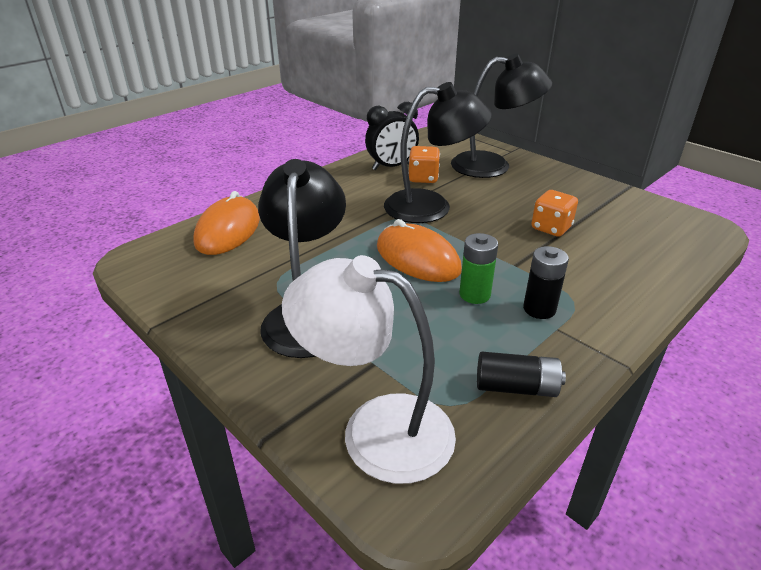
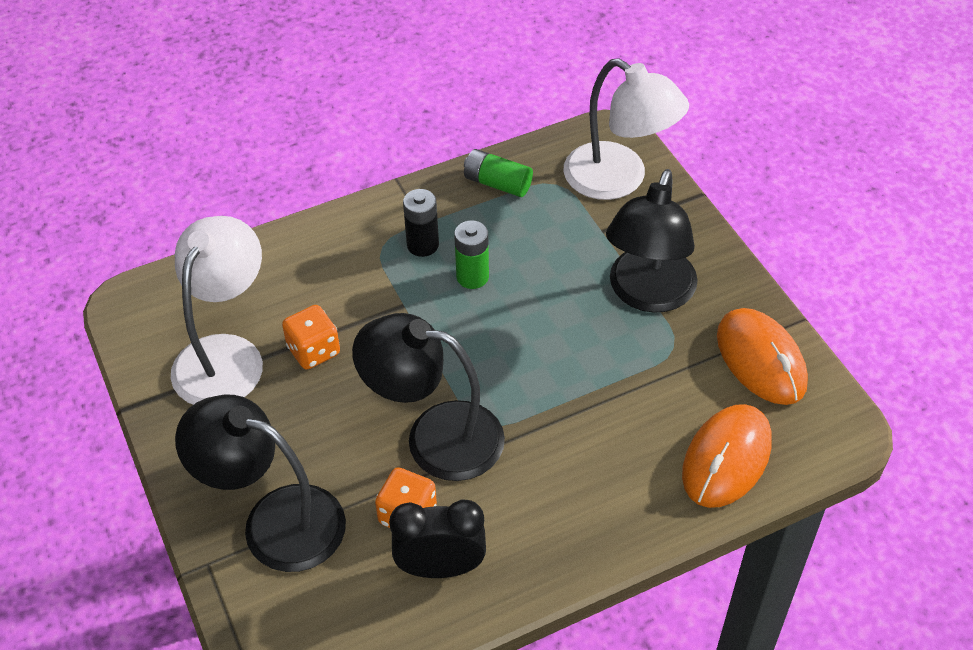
camera: 160 degrees left, 15 degrees up
orange mouse [377,219,462,282] -> orange mouse moved to [717,308,808,405]
black battery [477,352,566,397] -> green battery [464,149,533,197]
none -> white lamp [171,216,263,405]

